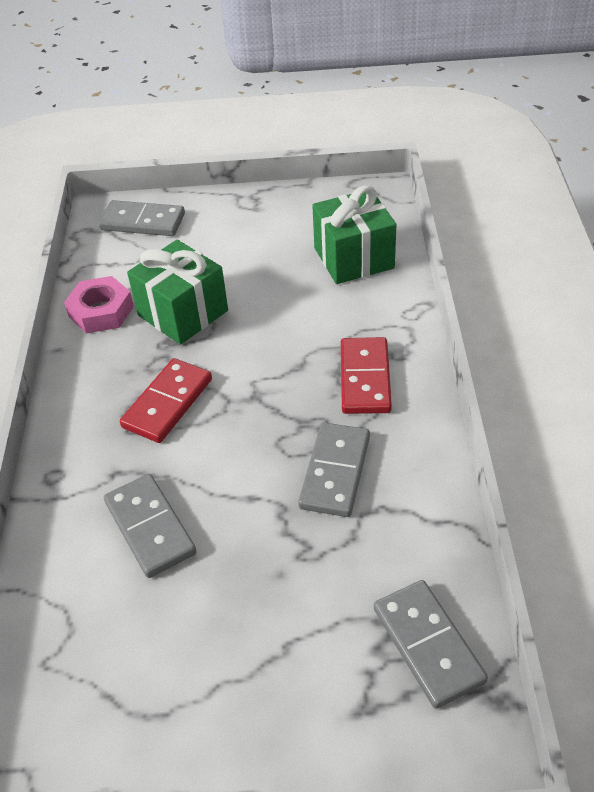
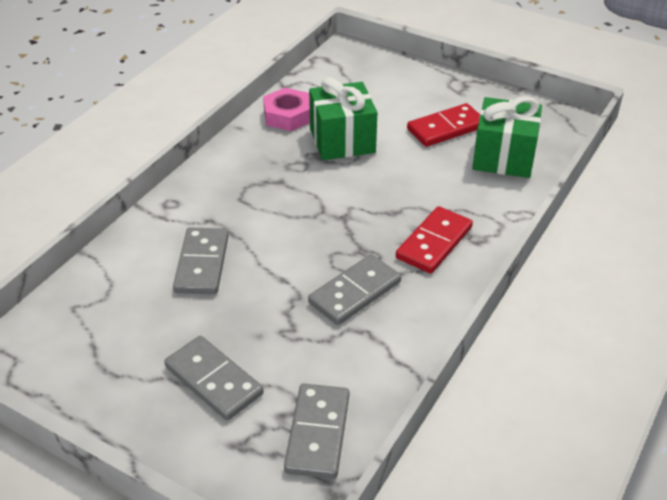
camera: 30 degrees right, 5 degrees down
grey domino [99,200,185,236] -> grey domino moved to [164,336,264,421]
red domino [120,358,212,443] -> red domino moved to [407,103,480,147]

